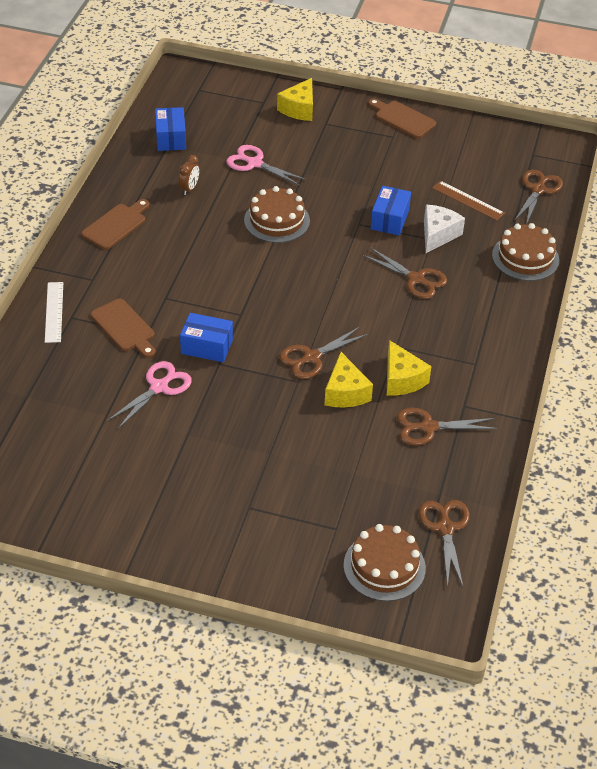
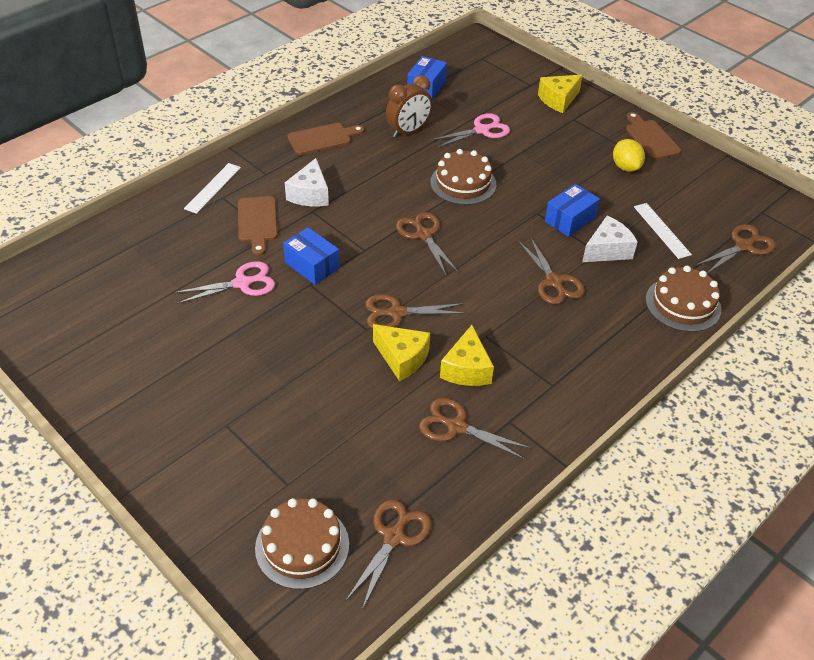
camera: 30 degrees right, 0 degrees up
brown clock [179,155,199,195] -> brown clock [386,75,432,138], size x1.69
pink scissors [226,145,307,186] -> pink scissors turned 90 degrees clockwise [430,113,510,148]
yellow cheese [324,352,373,407] -> yellow cheese turned 75 degrees counterclockwise [373,324,430,381]
brown ruler [432,181,505,221] -> white ruler [634,203,692,259]
none -> white cheese [285,158,329,206]
none -> brown scissors [396,212,459,275]
none -> yellow lemon [613,139,645,172]

